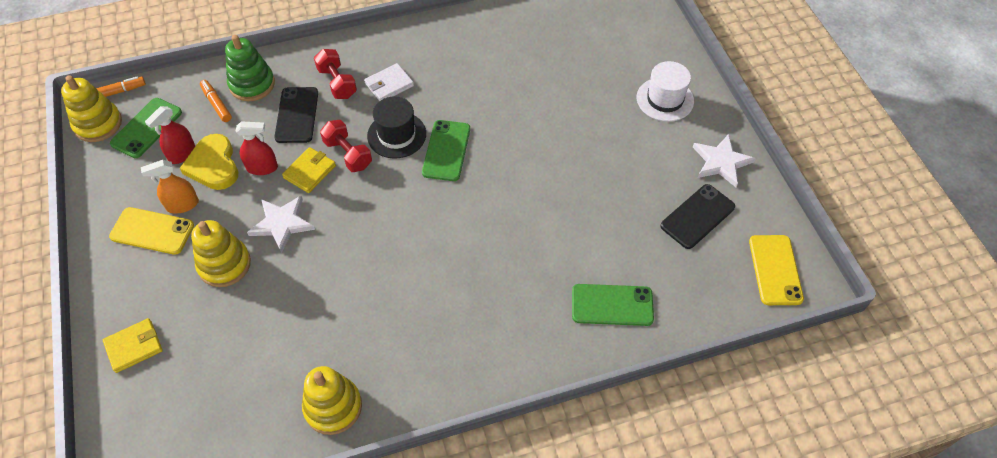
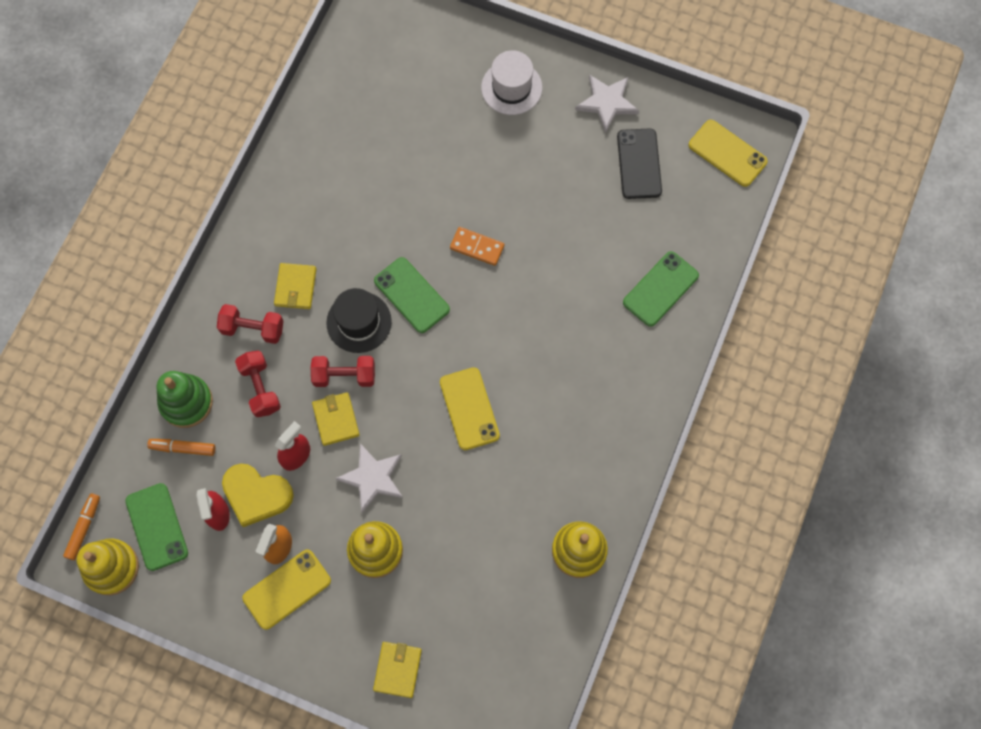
camera: 50 degrees left, 15 degrees up
black phone [274,87,318,143] -> red dumbbell [235,351,281,417]
white wallet [364,63,414,101] -> yellow wallet [274,263,316,309]
none -> yellow phone [440,367,500,450]
none -> orange domino [450,227,504,266]

